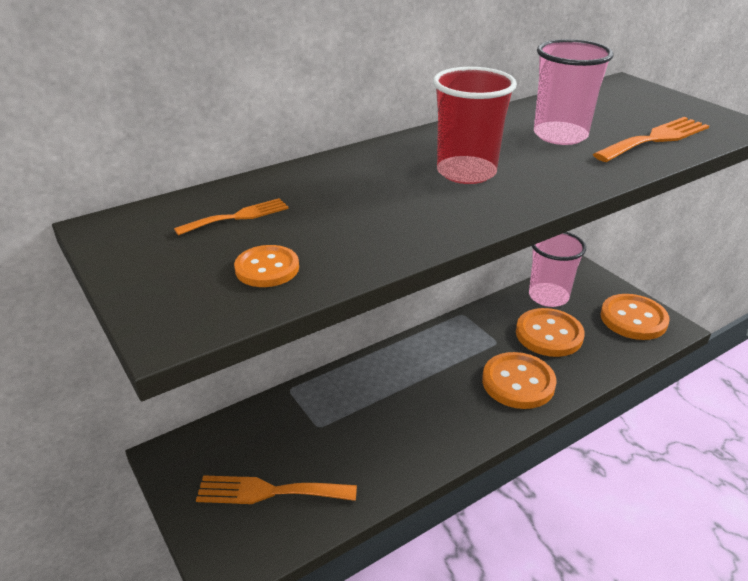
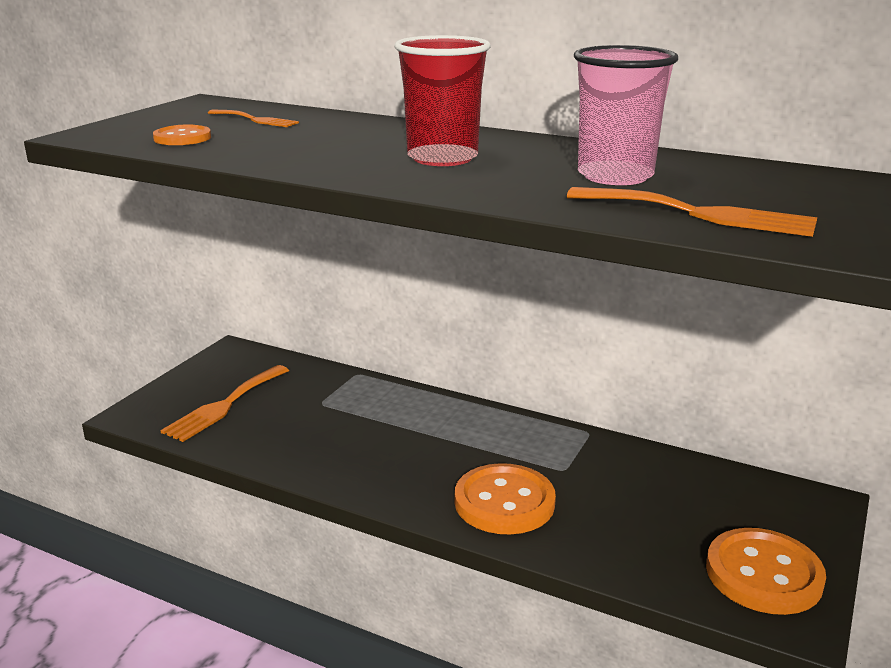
camera: 60 degrees right, 10 degrees down
orange fork [196,475,357,504] -> orange fork turned 120 degrees counterclockwise [160,365,289,442]
orange button [516,308,585,357] -> none
pink cup [529,232,586,307] -> none

